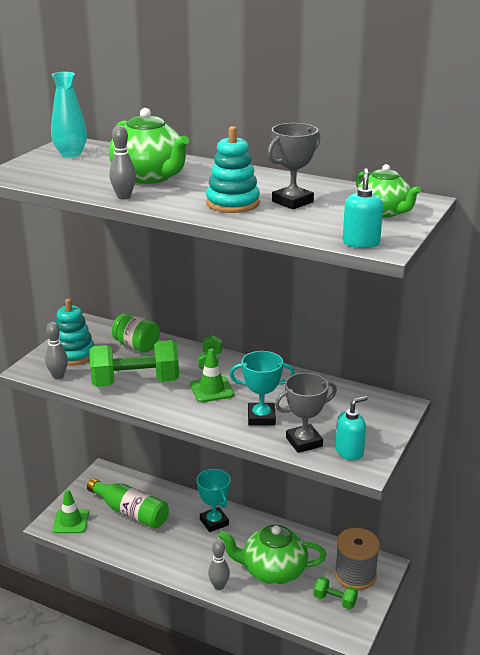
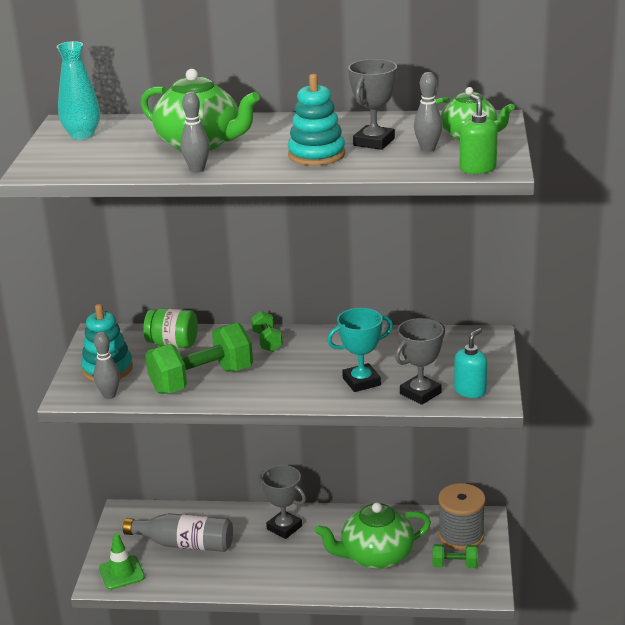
camera: 20 degrees left, 0 degrees up
green bottle [87,478,169,529] -> grey bottle [123,513,233,552]
green traffic cone [190,348,234,402] -> none
turquoise trophy [197,469,231,532] -> grey trophy [258,465,306,539]
grey bowling pin [208,540,230,590] -> grey bowling pin moved to [414,72,443,152]
turquoise soap dispenser [343,168,383,248] -> green soap dispenser [459,94,498,174]

